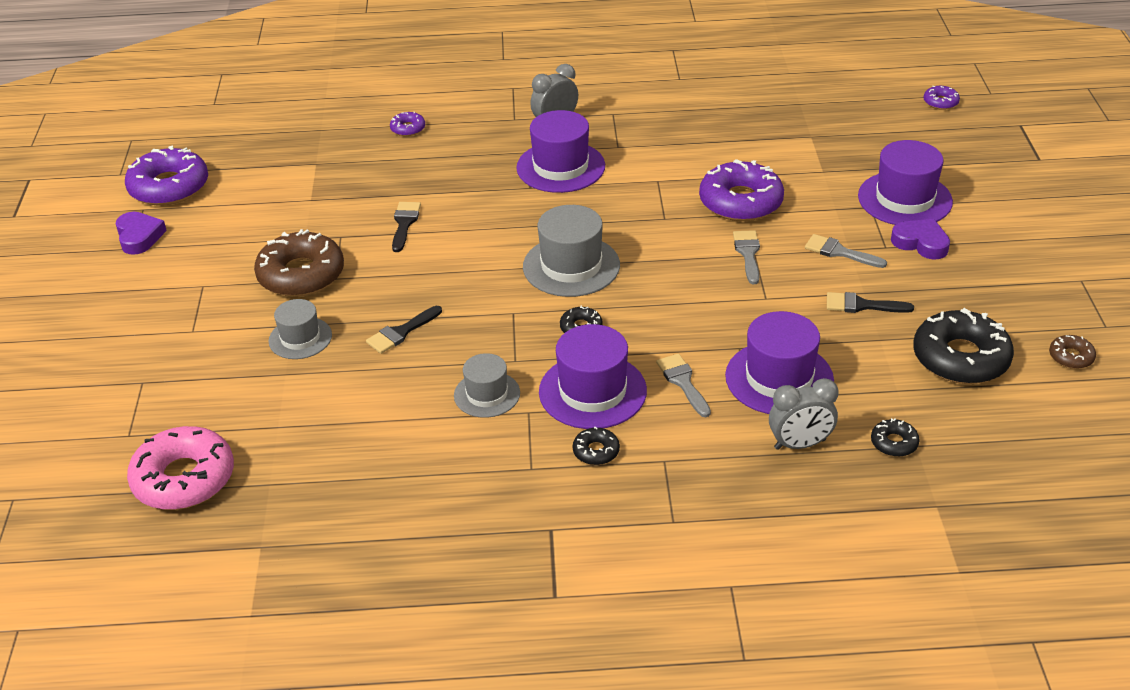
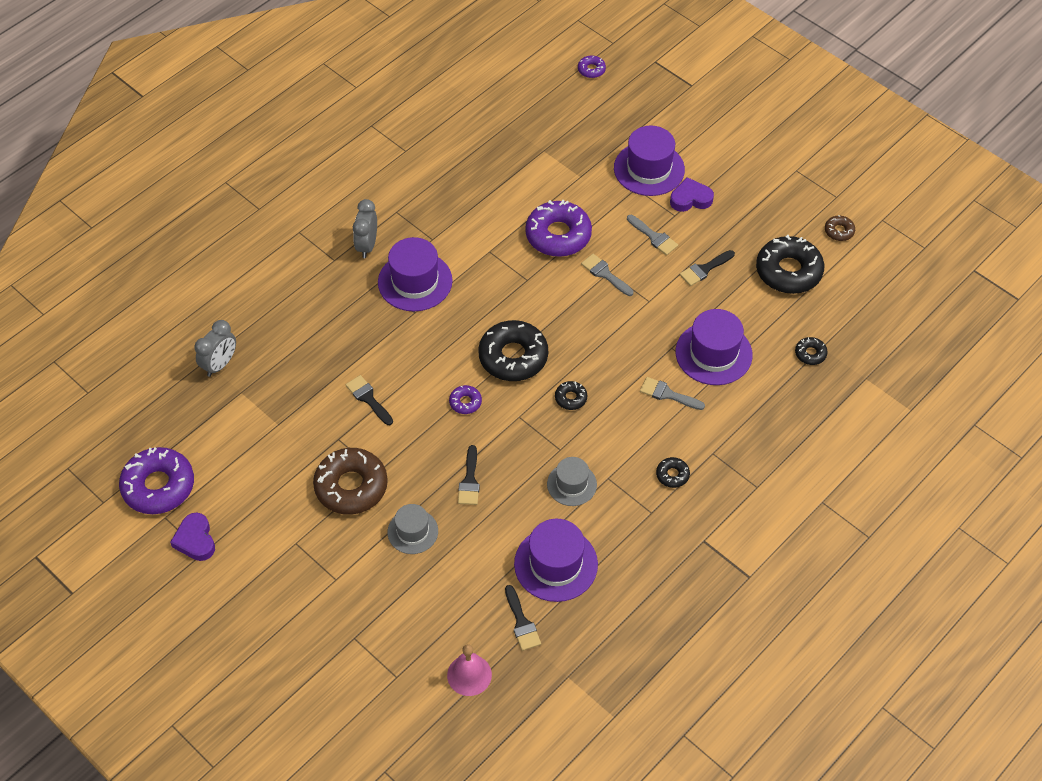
camera: 45 degrees left, 15 degrees up
purple heart [116,212,167,255] -> purple heart turned 135 degrees counterclockwise [170,513,215,561]
pink donut [127,426,234,510] -> pink bell [447,644,492,696]
purple donut [390,111,425,136] -> purple donut moved to [449,385,482,414]
grey hat [523,205,620,297] -> black donut [478,320,548,381]
purple hat [539,324,647,429] -> purple hat moved to [514,519,598,602]
grey clock [769,378,839,450] -> grey clock moved to [194,320,236,377]
grey brush [805,234,887,268] -> grey brush turned 120 degrees counterclockwise [627,215,678,255]
none -> black brush [505,585,541,651]

